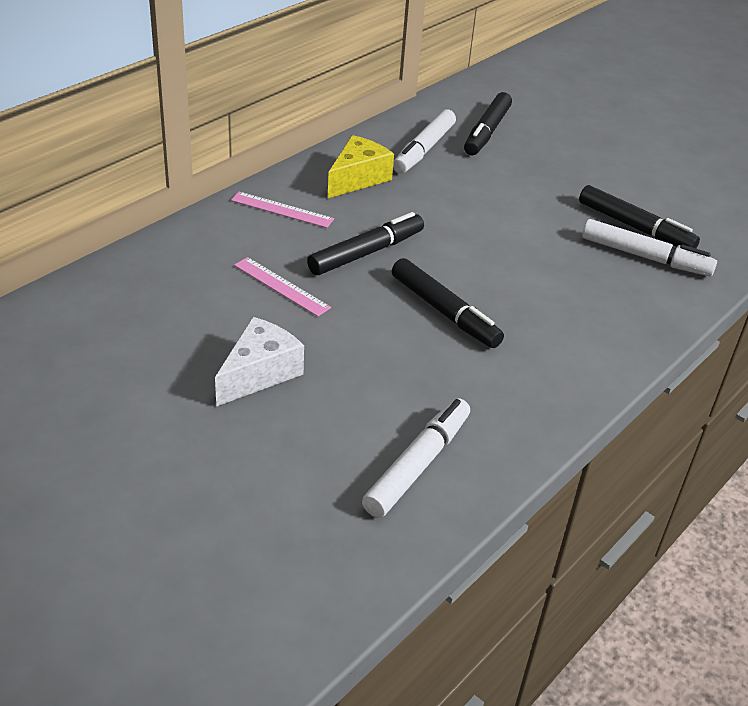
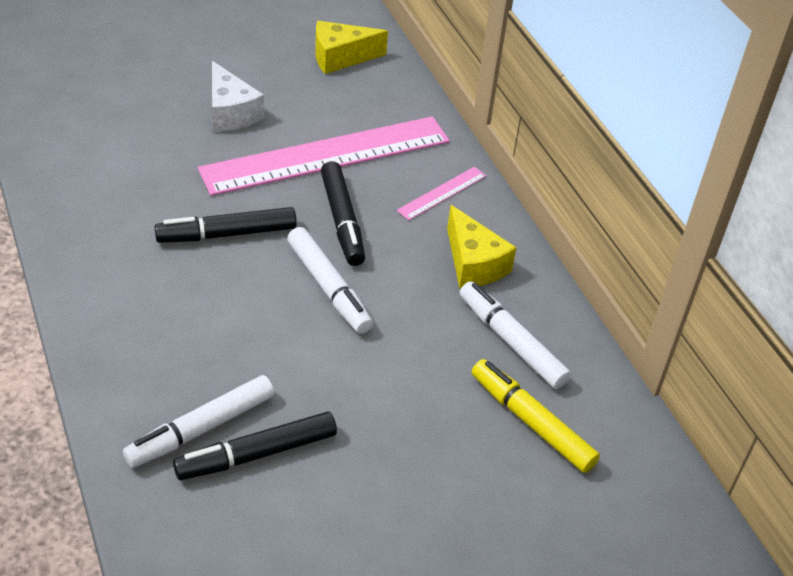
camera: 115 degrees right, 5 degrees up
pink ruler [234,257,331,317] -> pink ruler [198,116,450,196], size x2.41
white marker [362,398,470,518] -> white marker moved to [287,227,373,334]
black marker [464,92,512,155] -> yellow marker [472,359,600,473]
none -> yellow cheese [315,21,388,74]

